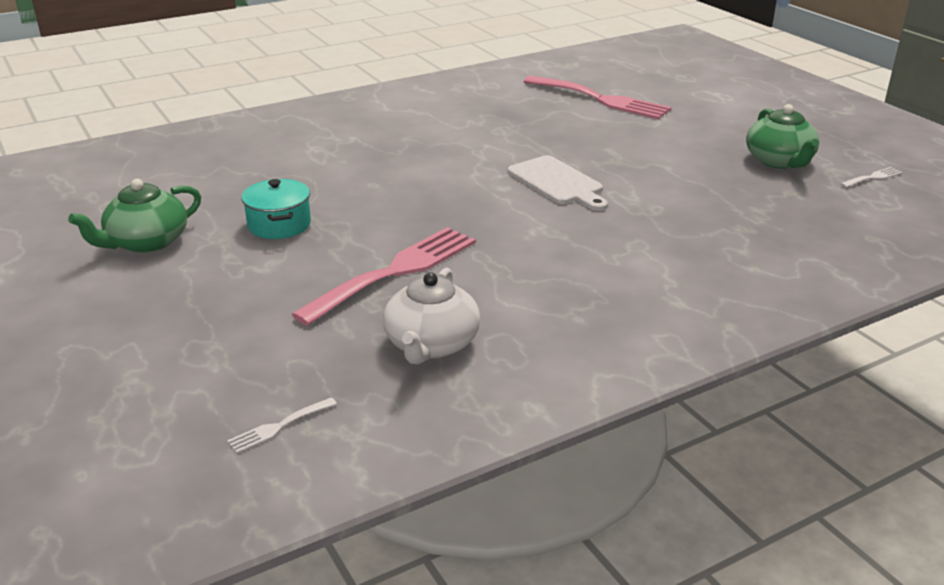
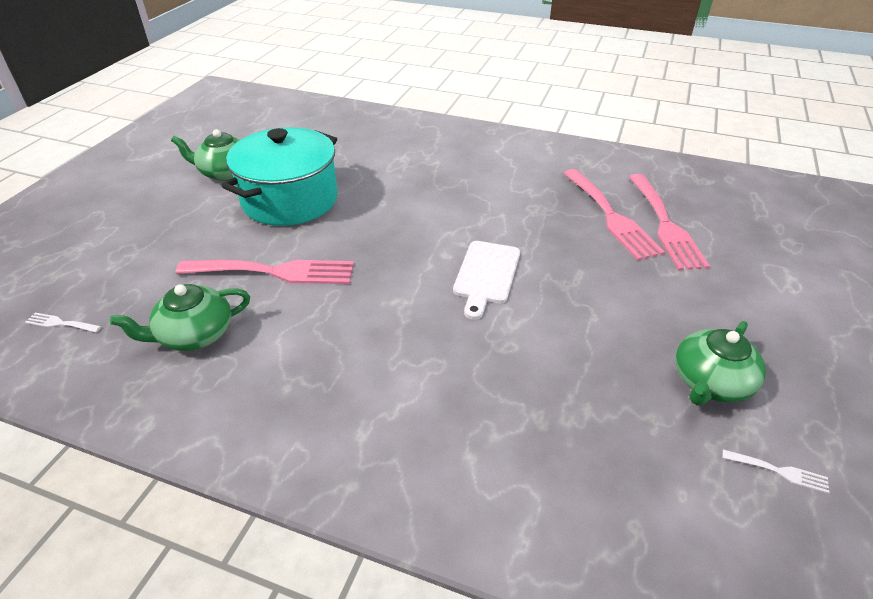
camera: 50 degrees right, 10 degrees up
turquoise pot [241,179,311,239] -> turquoise pot [222,127,338,226], size x2.06
white teapot [383,268,480,365] -> green teapot [110,284,250,351]
none -> pink fork [563,169,665,260]

